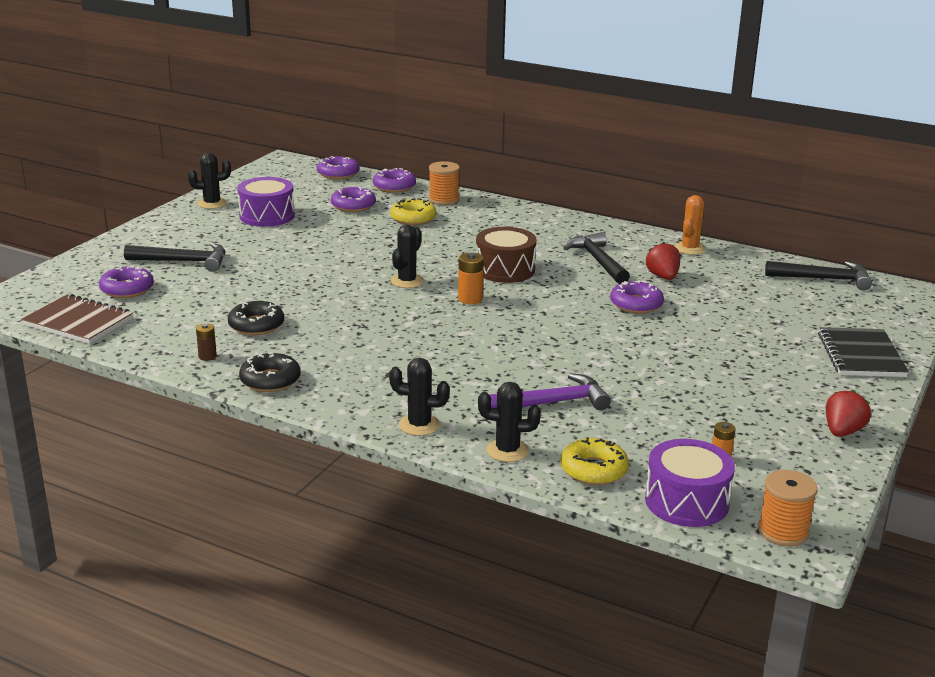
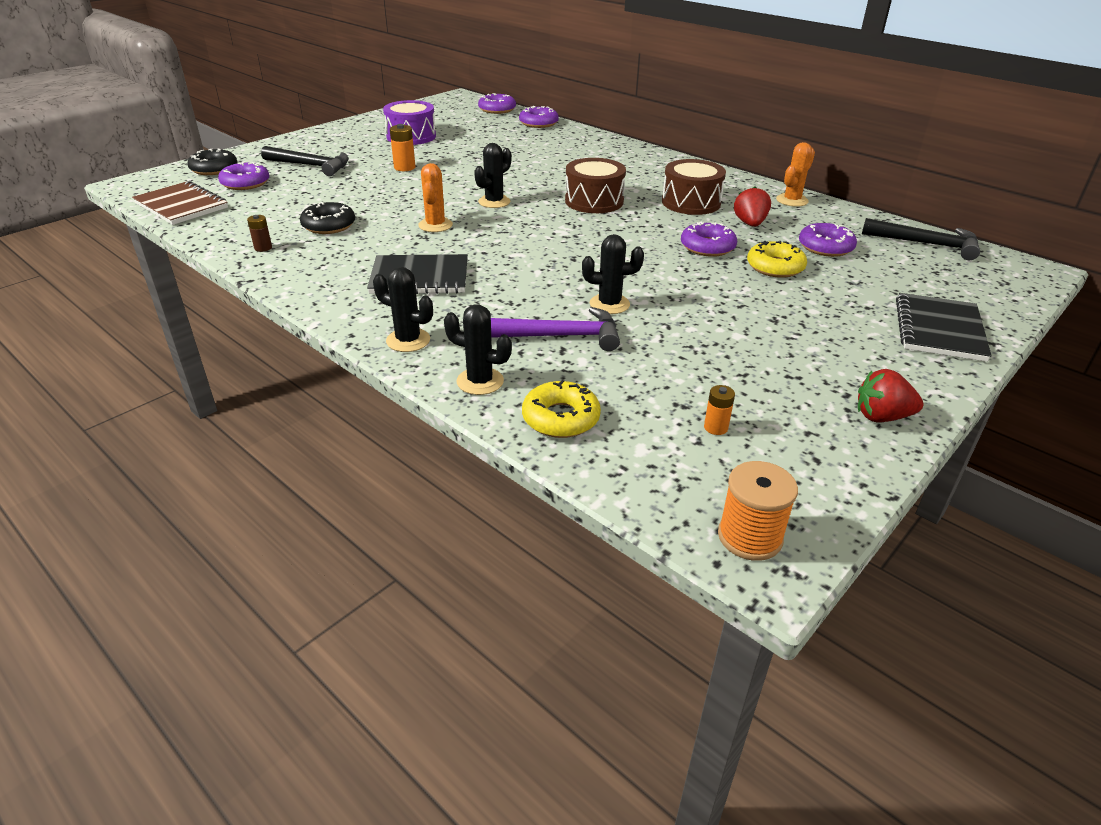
camera: 15 degrees right, 10 degrees up
black cactus [188,153,231,209] -> black cactus moved to [582,234,644,314]
black donut [239,352,301,392] -> black donut moved to [187,148,237,175]
purple donut [331,187,376,212] -> purple donut moved to [799,223,857,257]
yellow donut [390,198,436,225] -> yellow donut moved to [747,241,807,278]
orange spool [429,161,460,205] -> none
orange battery [458,253,484,304] -> orange battery moved to [390,124,415,171]
black hammer [563,232,630,284] -> brown drum [662,159,726,215]
purple drum [645,439,735,527] -> none
red strawberry [826,390,871,437] -> red strawberry turned 135 degrees counterclockwise [858,369,924,422]
none -> black notebook [367,254,468,294]
none -> orange cactus [418,163,453,232]

